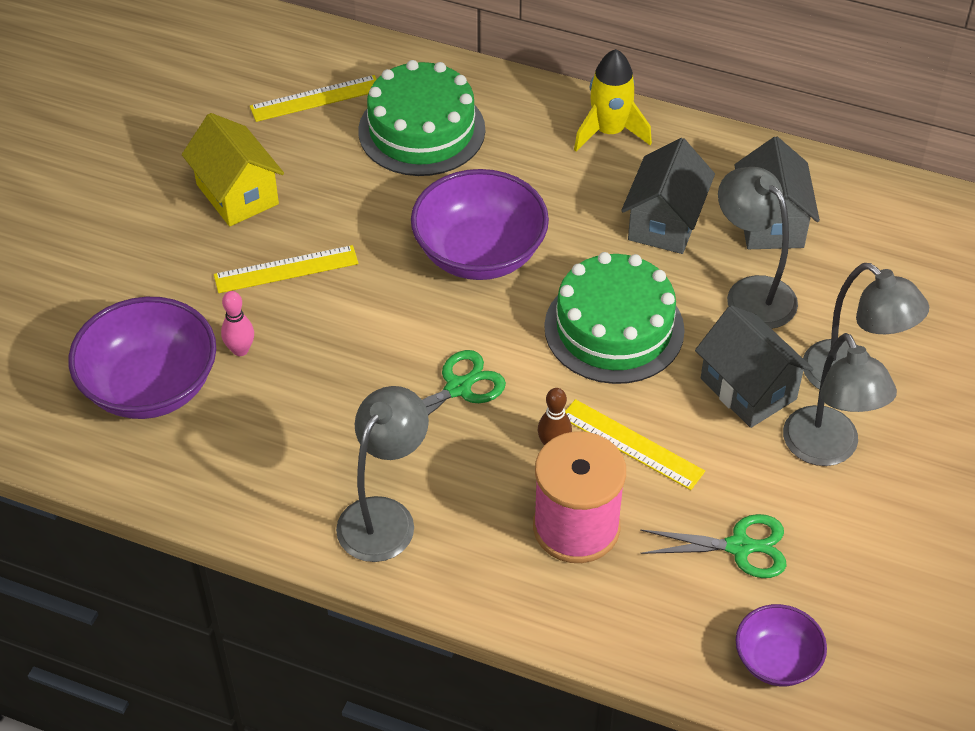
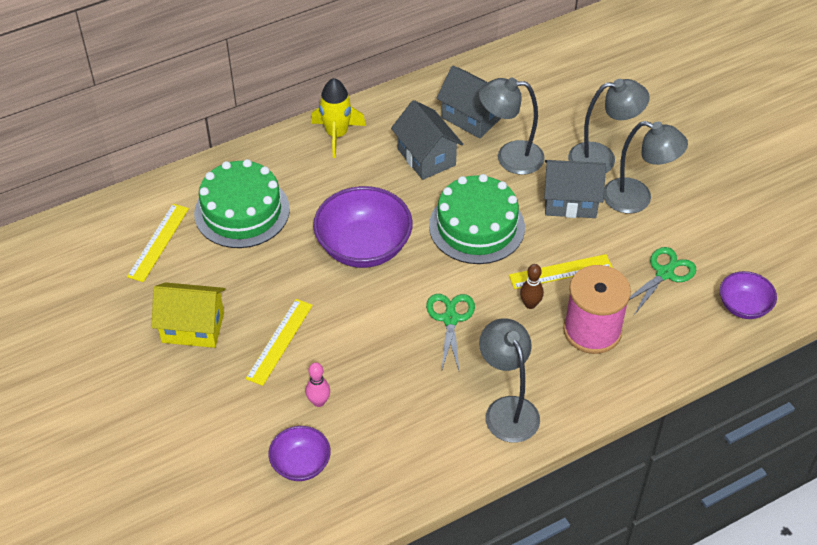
camera: 50 degrees left, 0 degrees up
purple bowl [68,297,216,419] -> purple bowl [269,426,331,481], size x0.56

